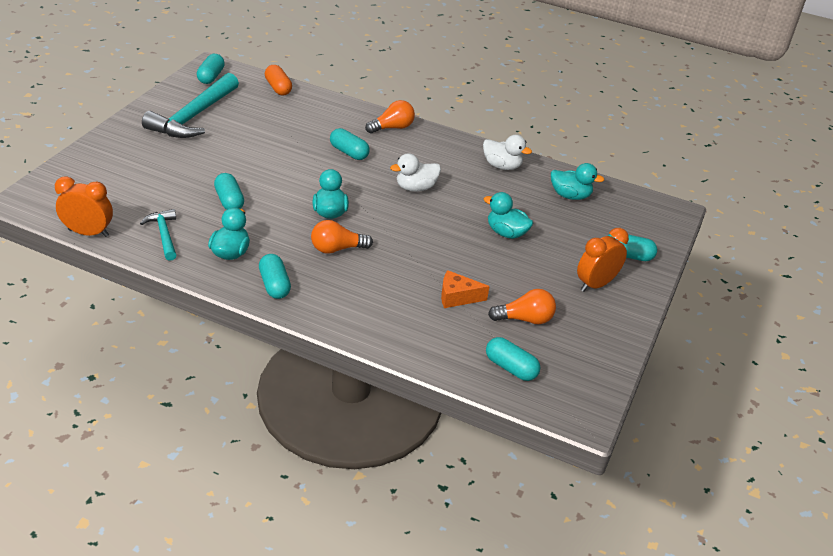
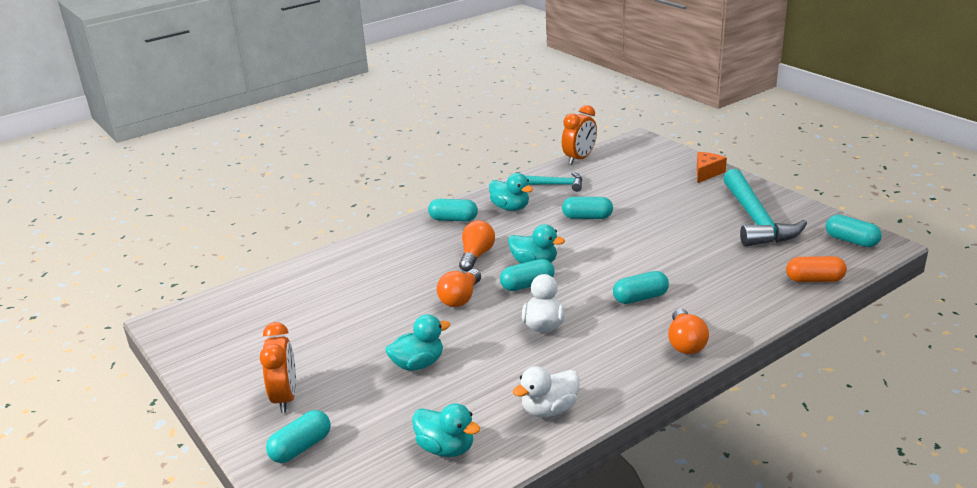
camera: 125 degrees right, 10 degrees down
turquoise hammer [142,73,239,138] -> turquoise hammer turned 150 degrees counterclockwise [723,169,807,247]
orange cheese [441,270,490,308] -> orange cheese moved to [697,152,727,183]
turquoise capsule [486,337,541,381] -> turquoise capsule moved to [500,259,554,291]
orange light bulb [488,289,556,324] -> orange light bulb moved to [437,269,481,307]
turquoise duck [551,163,604,200] -> turquoise duck turned 105 degrees counterclockwise [412,403,480,457]

